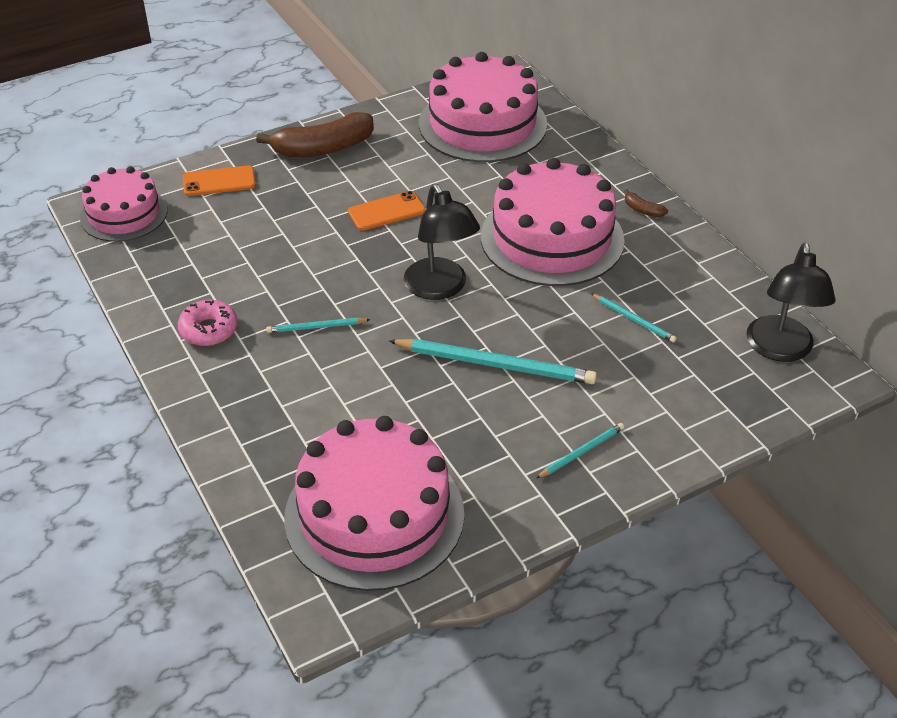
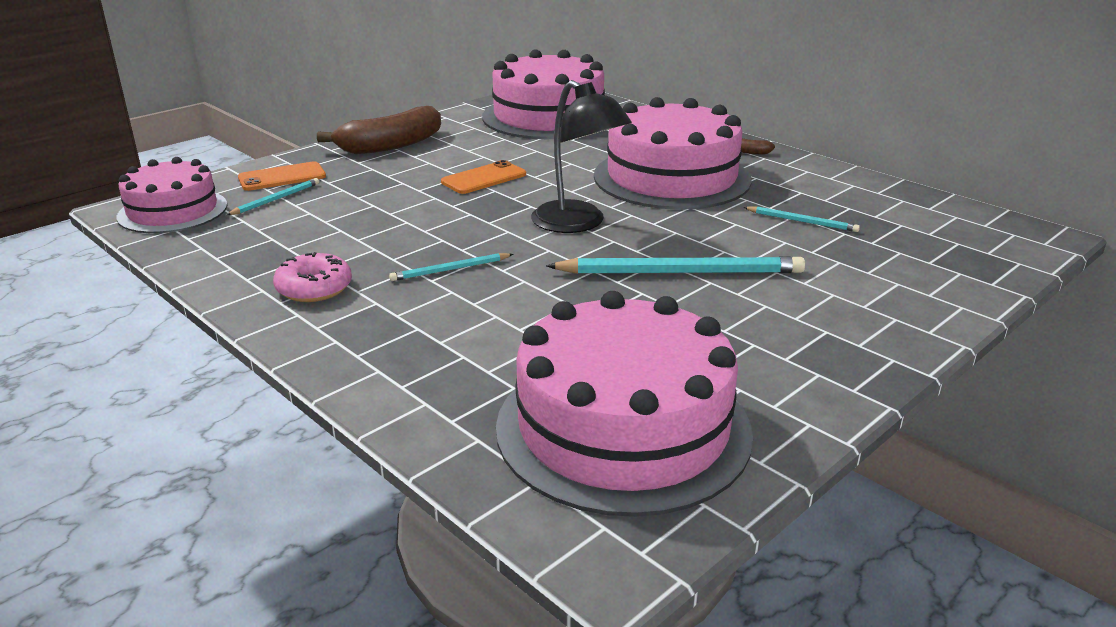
camera: 15 degrees left, 15 degrees down
turquoise pencil [536,423,624,478] -> turquoise pencil moved to [226,178,319,215]
black lamp [746,243,836,362] -> none

